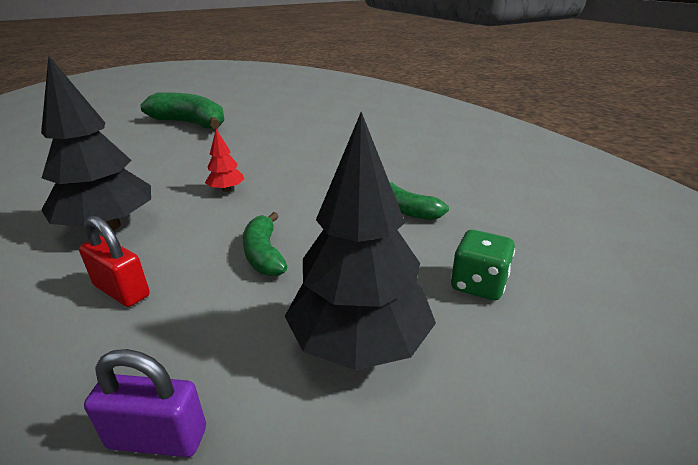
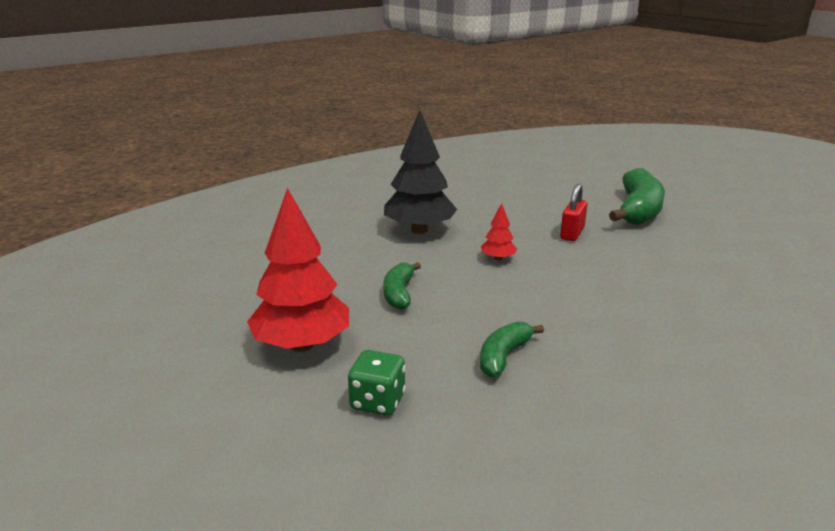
camera: 80 degrees right, 5 degrees down
red padlock [79,216,150,307] -> red padlock moved to [560,184,588,241]
purple padlock [84,349,206,457] -> none
green banana [243,212,287,276] -> green banana turned 60 degrees counterclockwise [384,262,421,310]
black tree [285,112,436,370] -> red tree [247,188,349,352]

